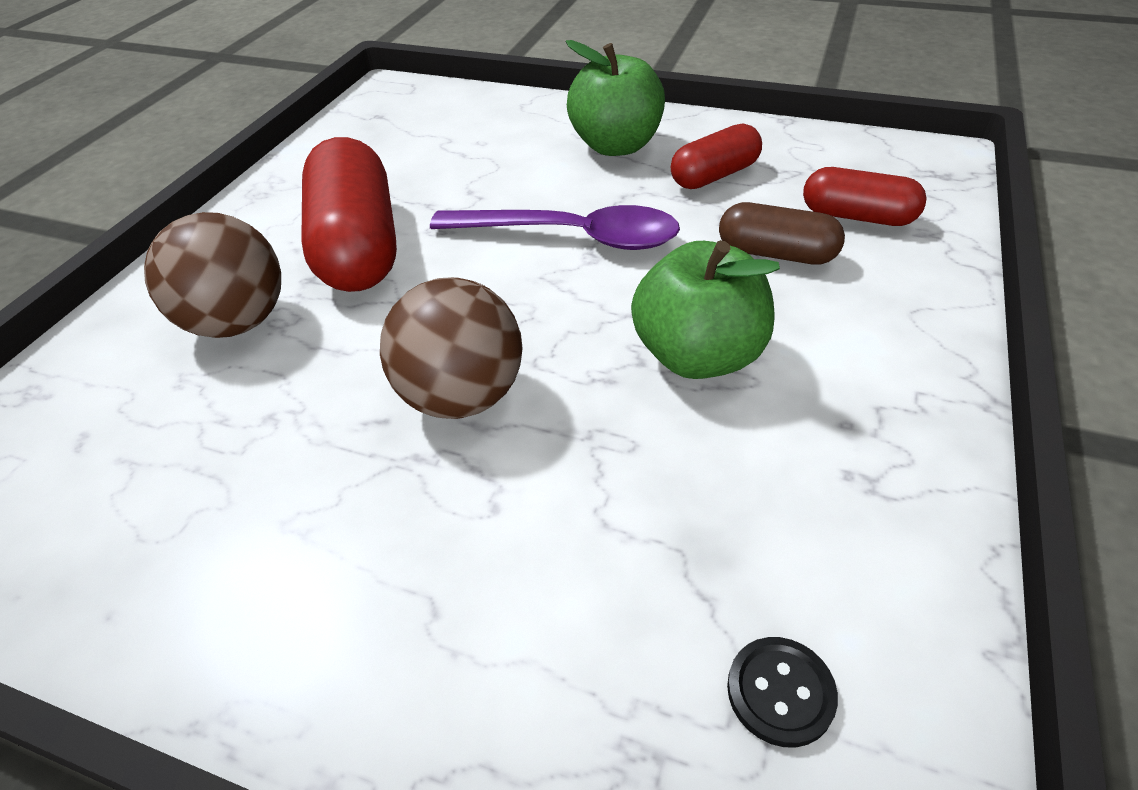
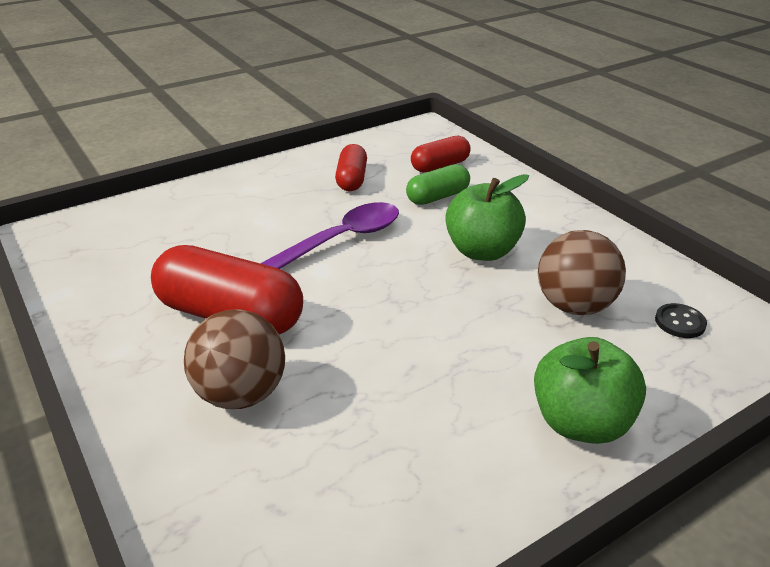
camera: 55 degrees left, 10 degrees down
brown ball [380,277,523,419] -> brown ball moved to [538,230,626,315]
green apple [566,40,665,156] -> green apple moved to [534,337,646,444]
brown capsule [719,202,845,265] -> green capsule [406,164,470,205]

